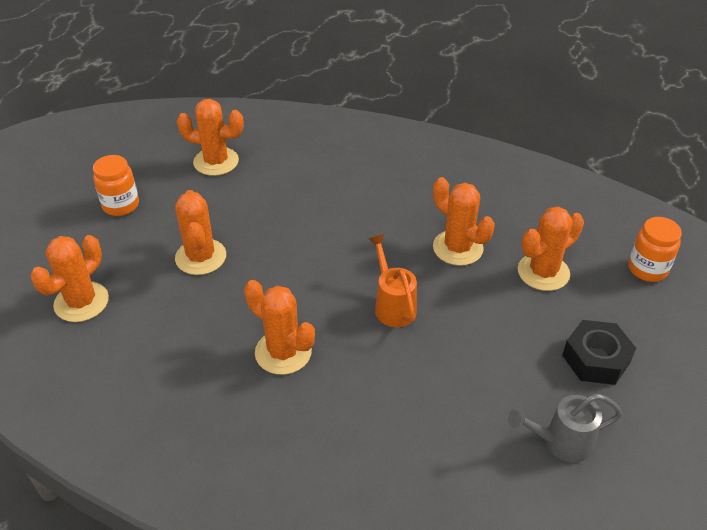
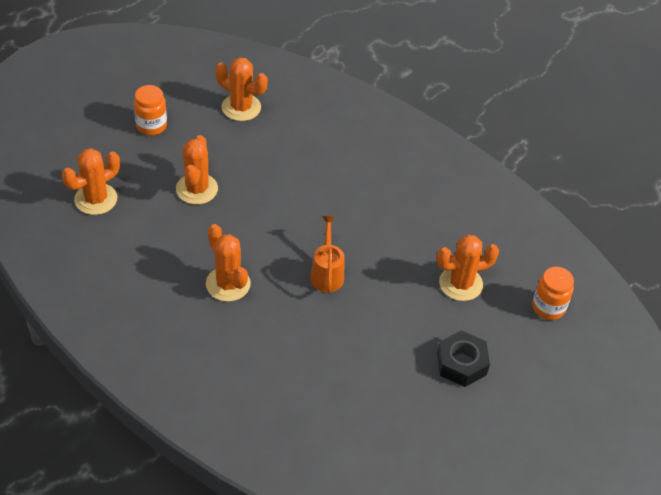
camera: 15 degrees right, 5 degrees up
orange cactus [433,177,495,266] -> none
grey watering can [508,394,622,463] -> none

